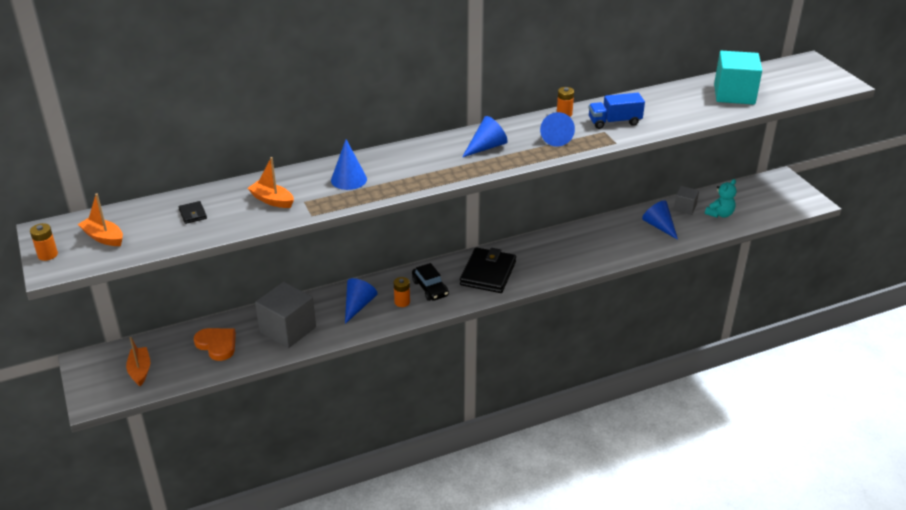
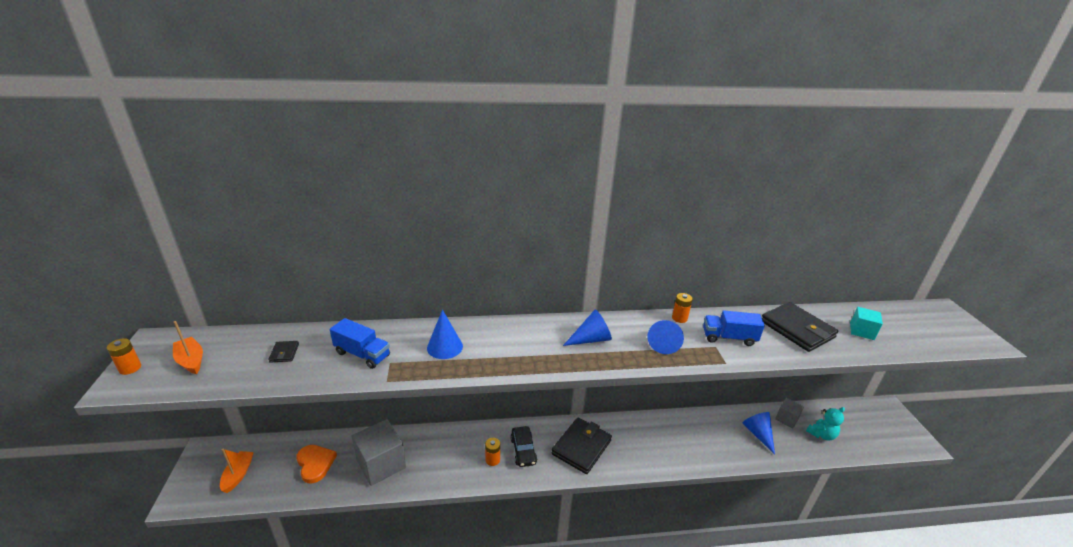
camera: 15 degrees right, 5 degrees down
orange boat [248,157,294,208] -> blue truck [330,318,390,369]
blue cone [345,278,377,324] -> none
turquoise cube [714,51,762,105] -> turquoise cube [850,307,883,340], size x0.54
none -> black wallet [762,302,838,352]

